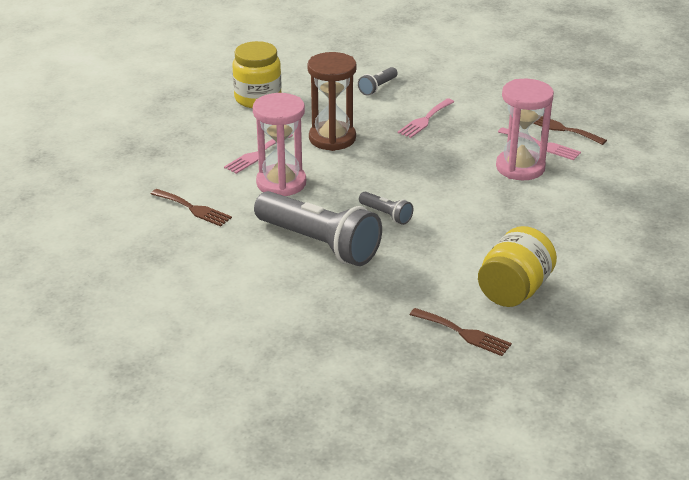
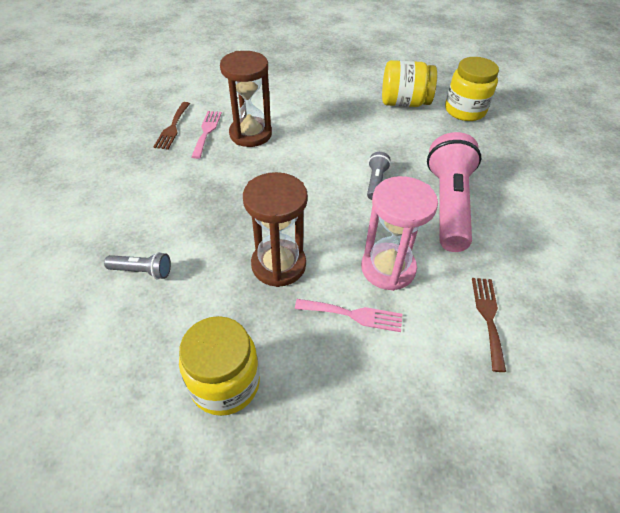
camera: 120 degrees left, 15 degrees up
grey flashlight [254,191,382,266] -> pink flashlight [427,132,481,252]
pink fork [398,98,454,138] -> none
brown fork [410,308,512,356] -> yellow jar [445,57,499,121]
pink hourglass [496,79,554,180] -> brown hourglass [220,51,272,147]

